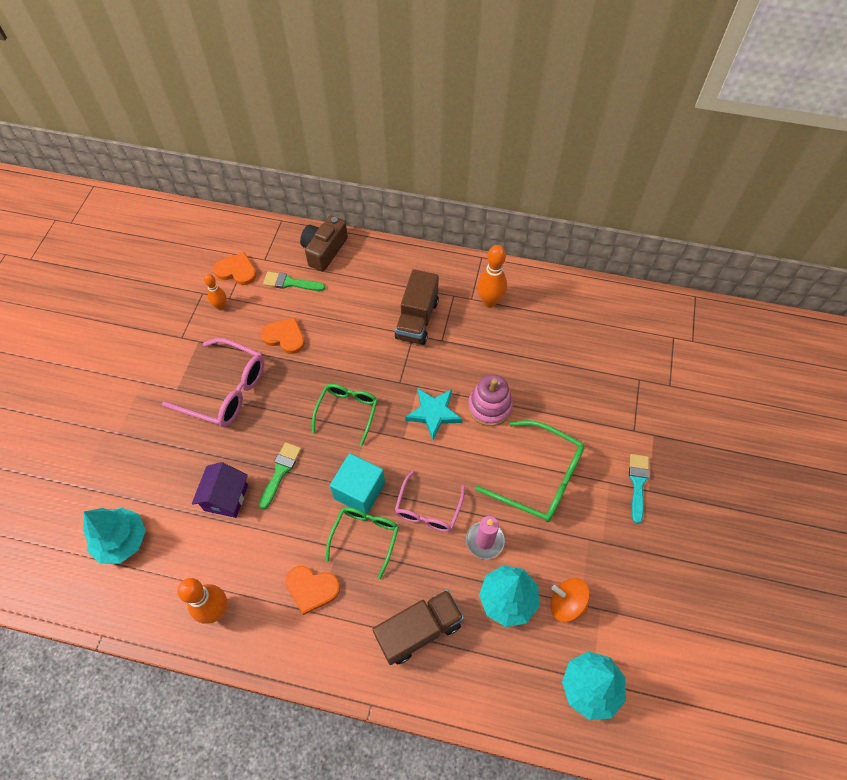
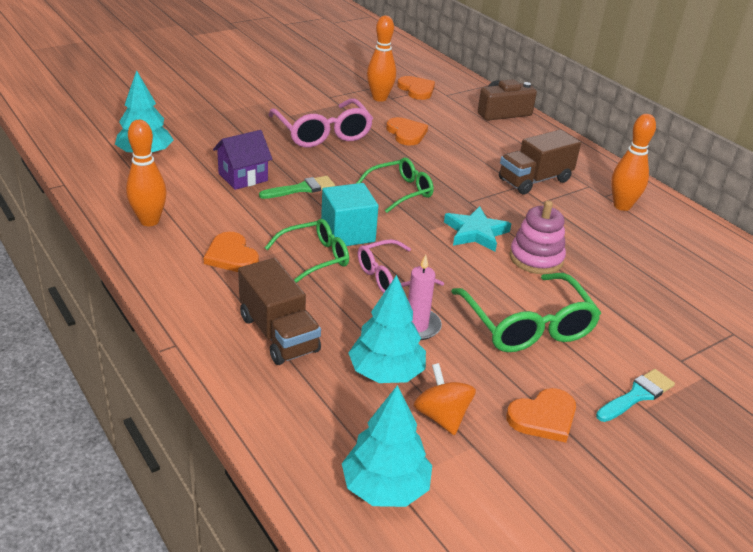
camera: 40 degrees right, 25 degrees down
orange bowling pin [204,274,227,310] -> orange bowling pin [367,15,396,102], size x1.64
green brush [263,272,325,291] -> none
brown truck [373,589,464,665] -> brown truck turned 45 degrees clockwise [238,258,321,365]
none -> orange heart [506,388,576,443]

